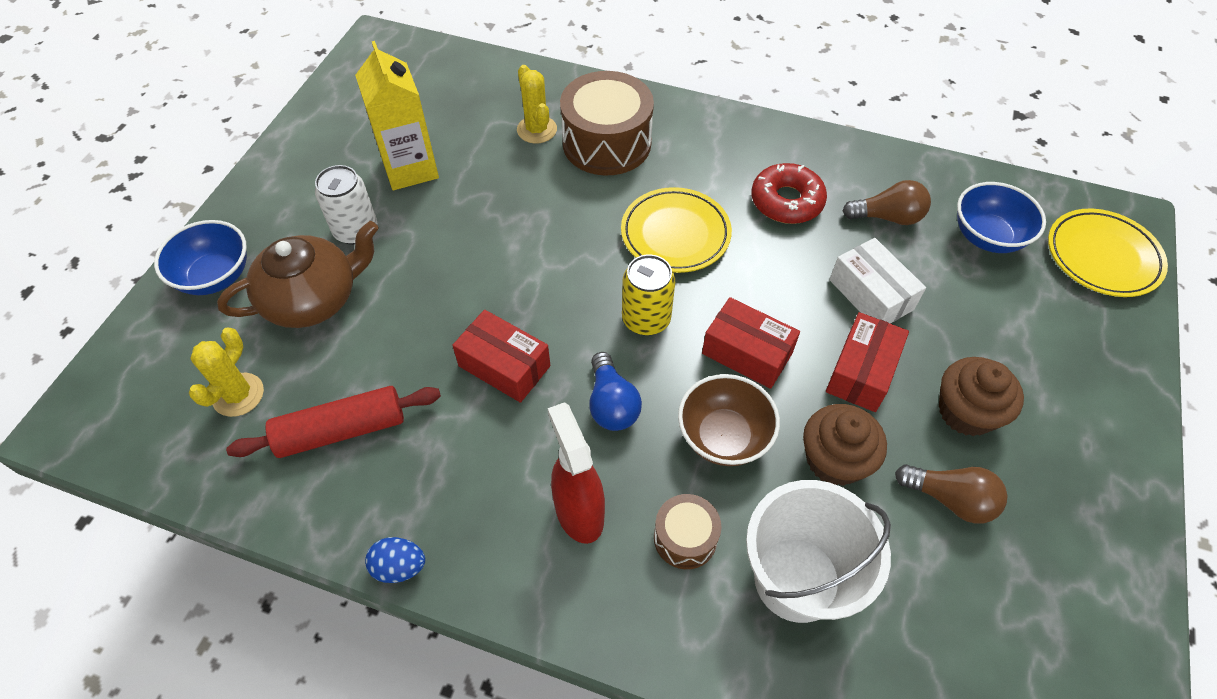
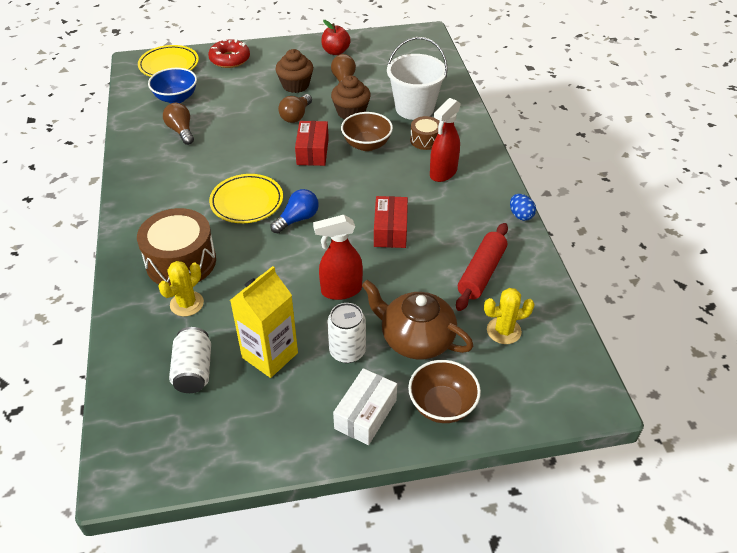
camera: 120 degrees left, 10 degrees down
blue bowl [154,220,247,295] -> brown bowl [408,360,481,423]
red rolling pin [226,386,441,458] -> red rolling pin turned 75 degrees clockwise [456,223,508,311]
blue light bulb [589,352,642,431] -> blue light bulb moved to [270,189,319,233]
yellow can [622,254,675,336] -> none
red donut [751,163,827,224] -> red donut moved to [208,39,250,68]
red box [826,312,909,412] -> brown light bulb [278,94,312,123]
white box [830,238,926,324] -> white box moved to [333,368,397,445]
none -> white can [169,327,211,393]
none -> red spray bottle [313,215,363,300]
none -> red apple [321,20,351,55]

